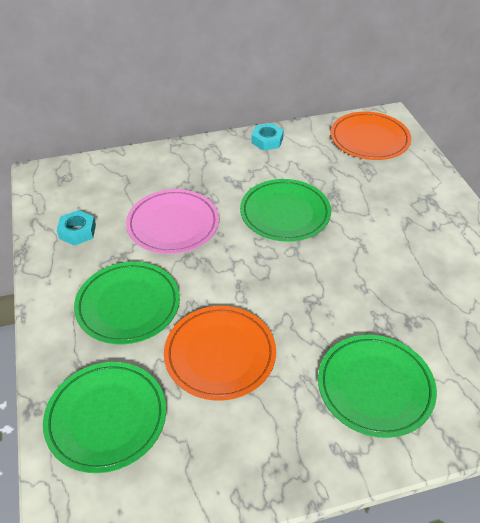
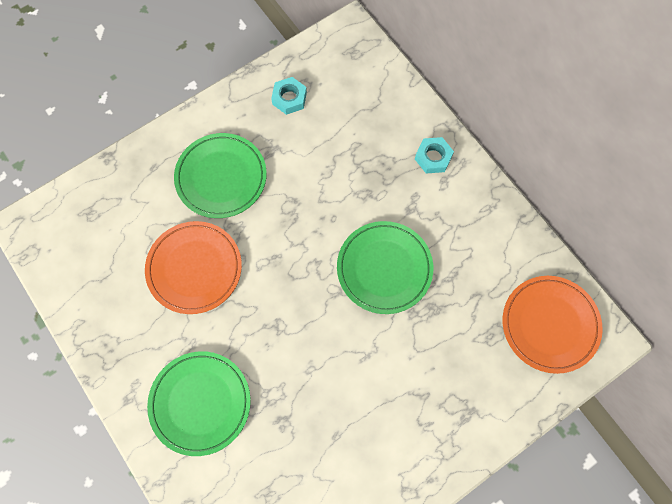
camera: 70 degrees right, 25 degrees up
green plate [43,362,166,473] -> none
pink plate [126,189,219,254] -> none
turquoise nut [251,123,284,151] -> turquoise nut moved to [415,137,454,173]

